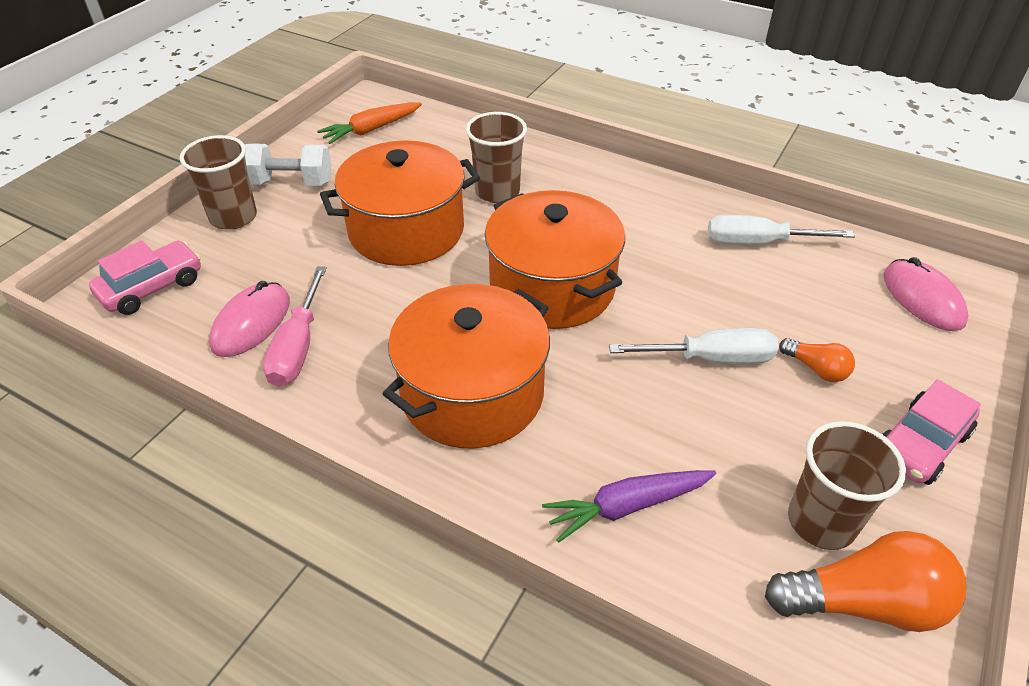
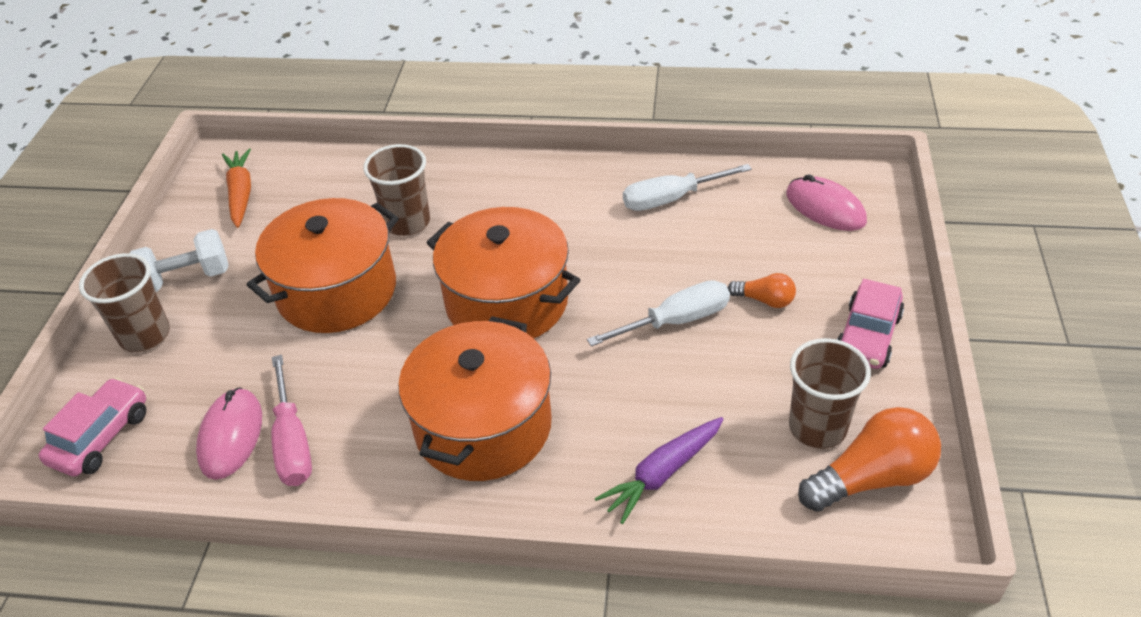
camera: 20 degrees left, 0 degrees up
orange carrot [317,102,422,144] -> orange carrot turned 135 degrees clockwise [222,149,251,228]

